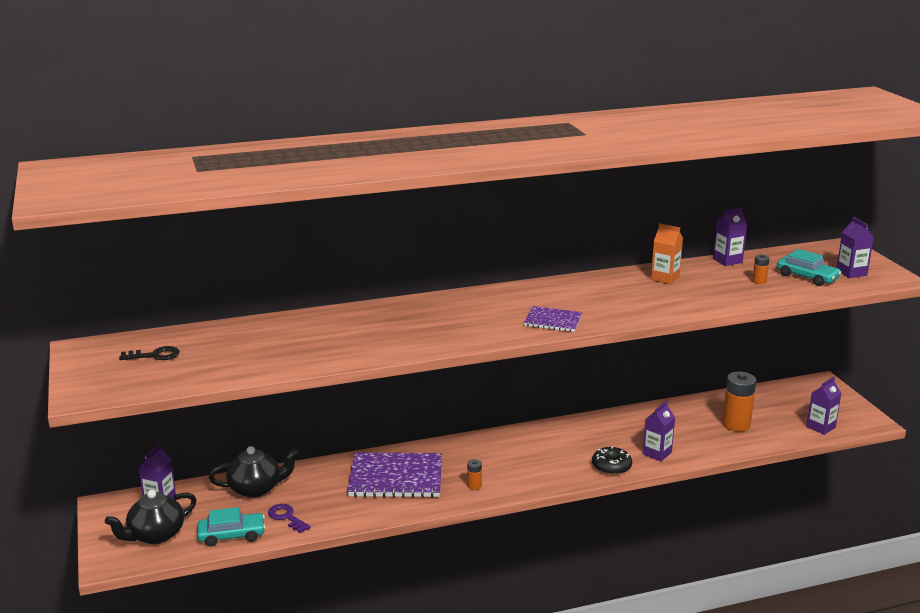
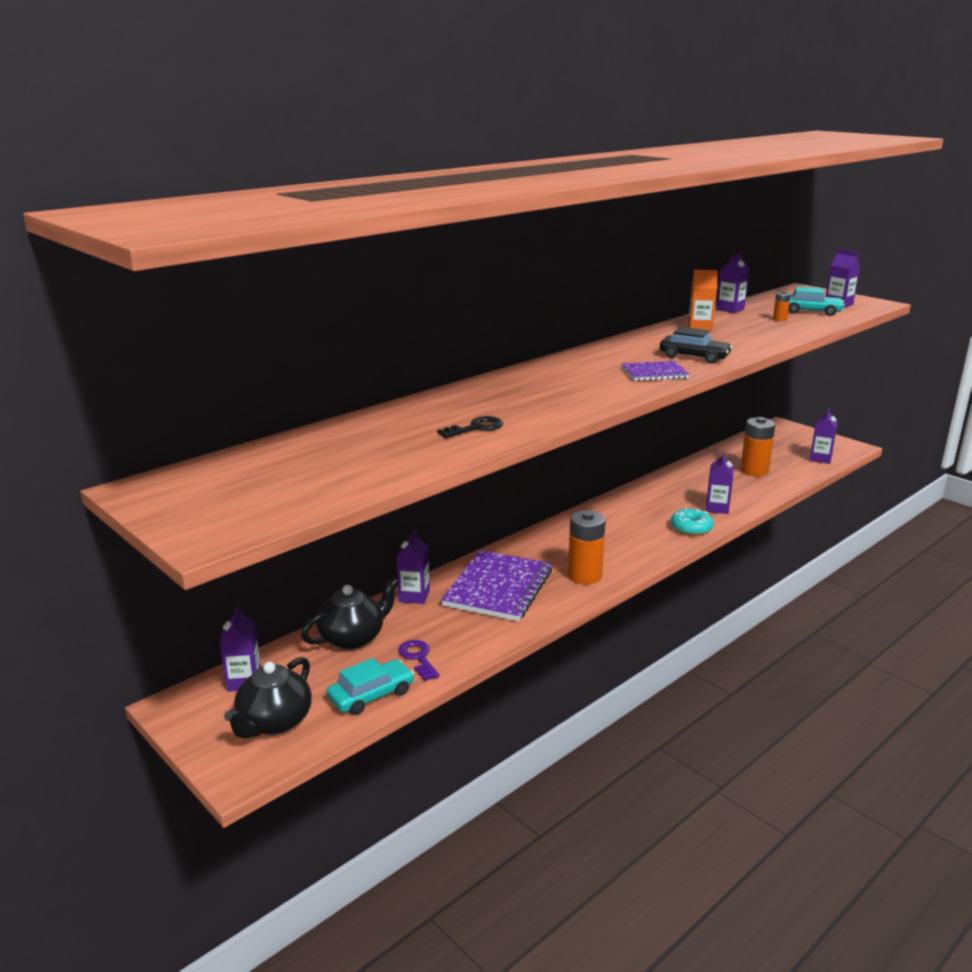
camera: 25 degrees left, 0 degrees up
black key [119,346,180,360] -> black key moved to [437,416,503,438]
purple key [268,504,311,533] -> purple key turned 45 degrees clockwise [398,640,440,681]
purple notebook [347,453,442,498] -> purple notebook turned 45 degrees counterclockwise [441,550,552,621]
orange battery [467,459,482,490] -> orange battery [568,510,606,584], size x2.14
black donut [592,446,632,475] -> turquoise donut [671,508,714,536]
none -> purple carton [397,530,430,604]
none -> black car [660,327,732,364]

